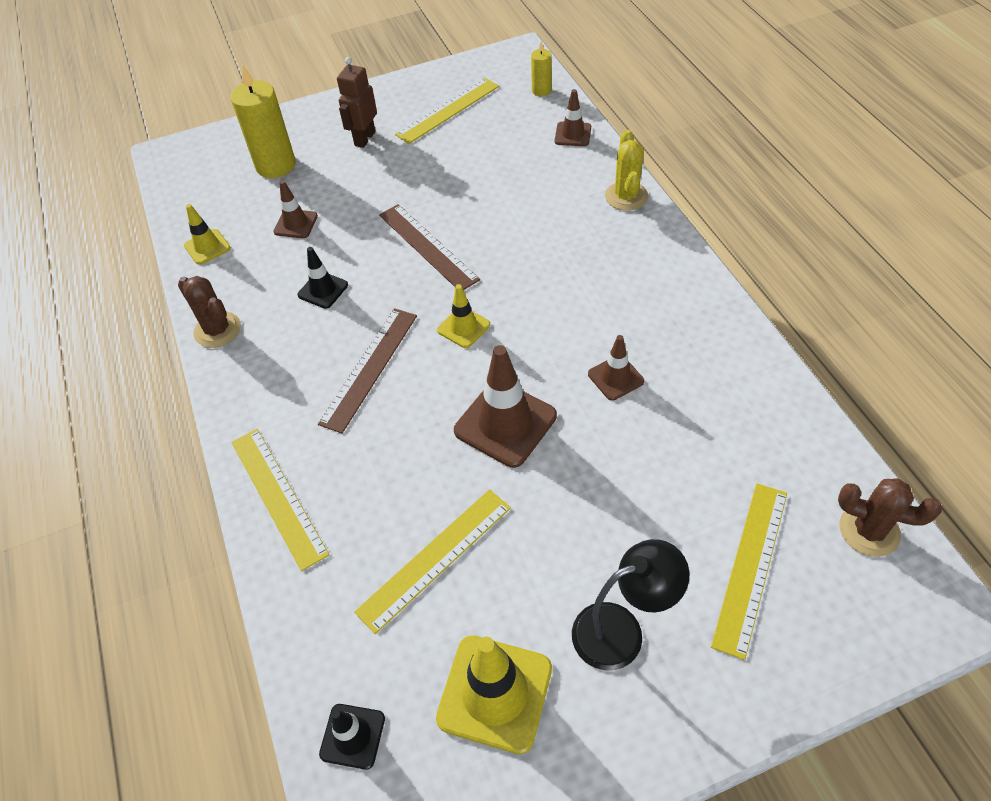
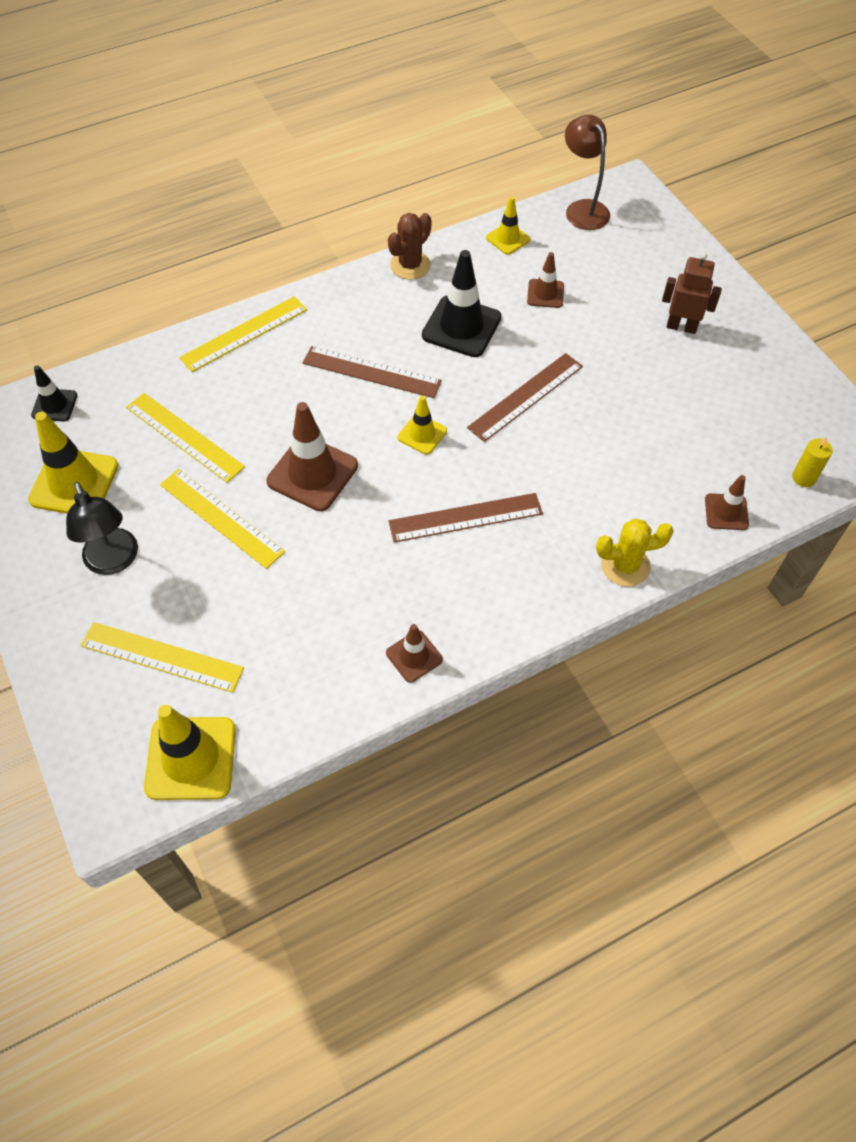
camera: 80 degrees right, 5 degrees up
yellow candle [230,64,296,178] -> none
black traffic cone [298,247,348,309] -> black traffic cone [422,250,502,357], size x1.79
yellow ruler [395,78,499,144] -> yellow ruler moved to [160,469,285,569]
brown traffic cone [588,335,644,401] -> brown traffic cone moved to [386,624,443,683]
brown cactus [838,478,942,557] -> yellow traffic cone [144,705,236,800]
none -> brown ruler [388,493,543,543]
none -> brown lamp [565,115,610,230]

